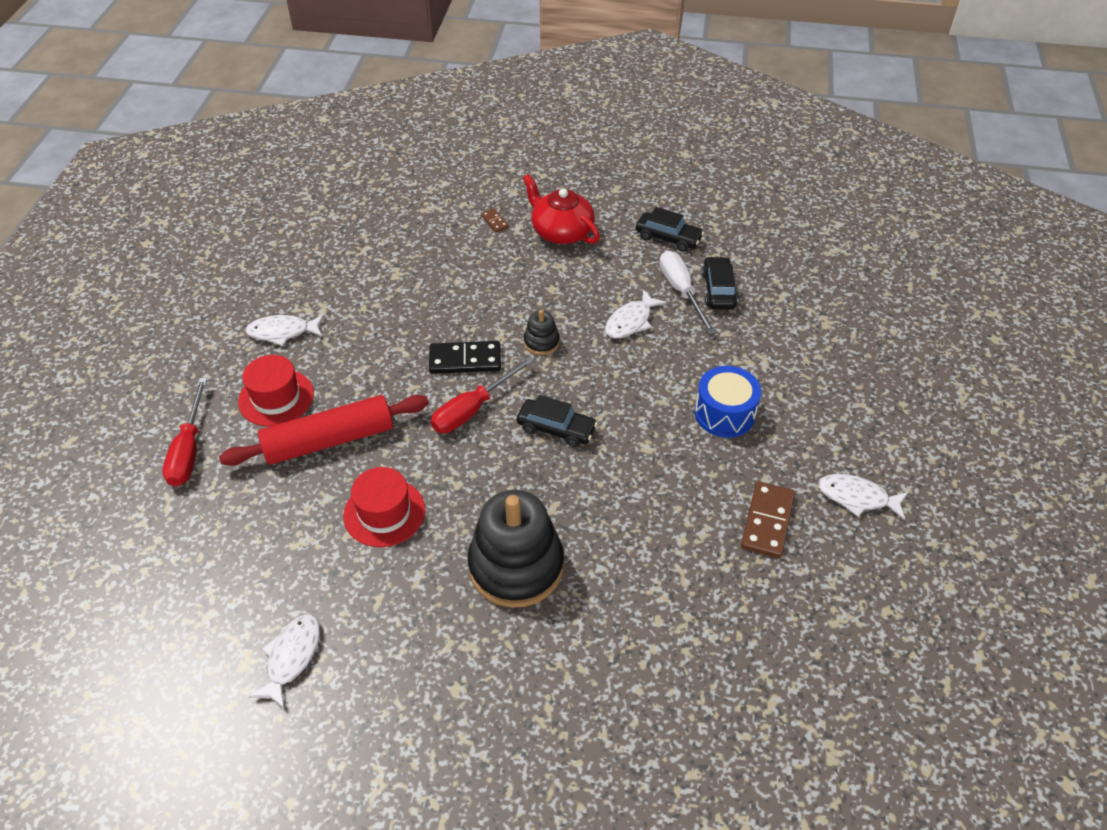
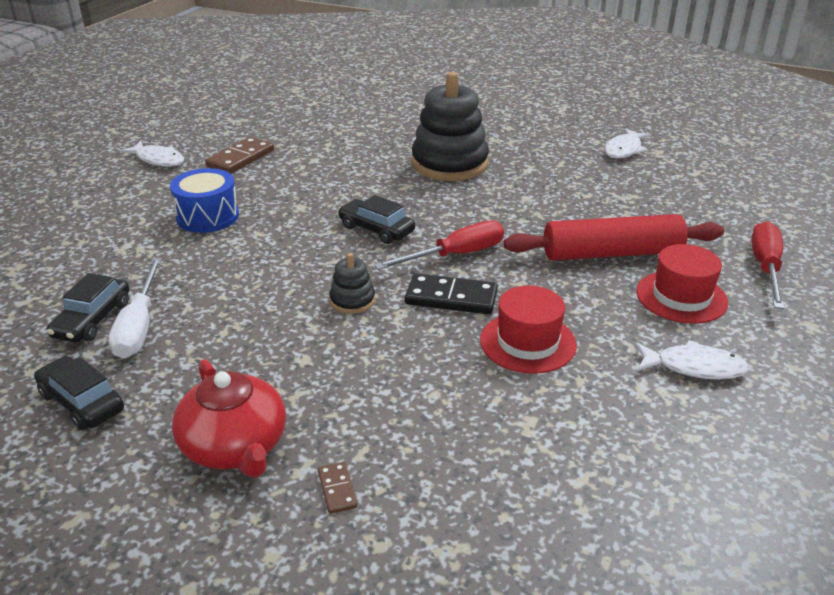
camera: 165 degrees left, 15 degrees down
red hat [343,467,425,547] -> red hat moved to [480,285,577,374]
white fish [605,289,667,338] -> none

